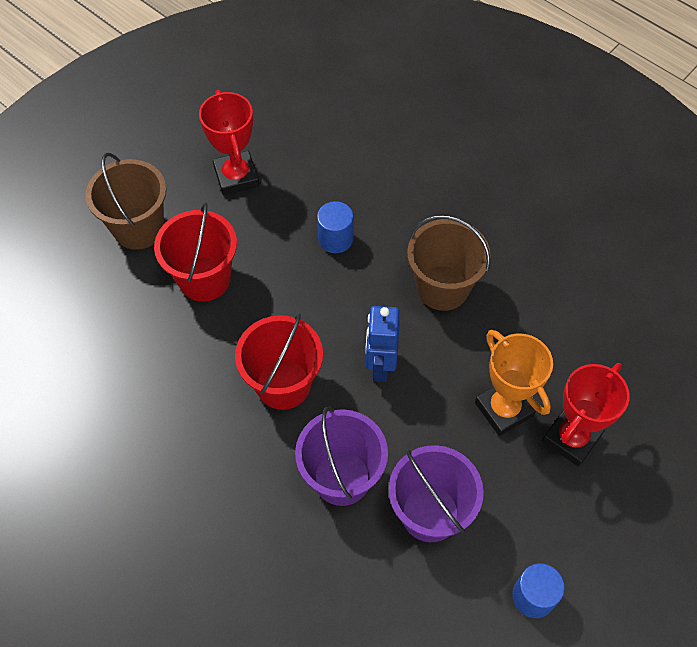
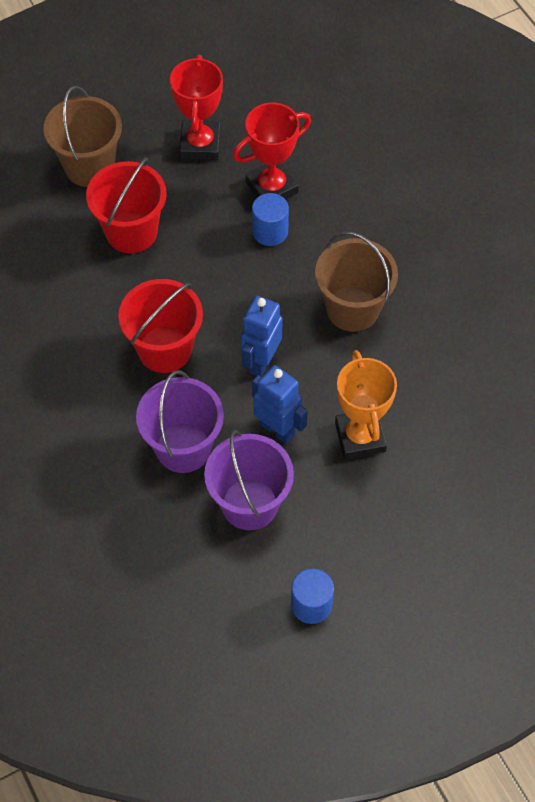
camera: 20 degrees right, 0 degrees up
red trophy [542,363,630,467] -> red trophy moved to [233,103,311,199]
none -> blue robot [252,365,308,444]

